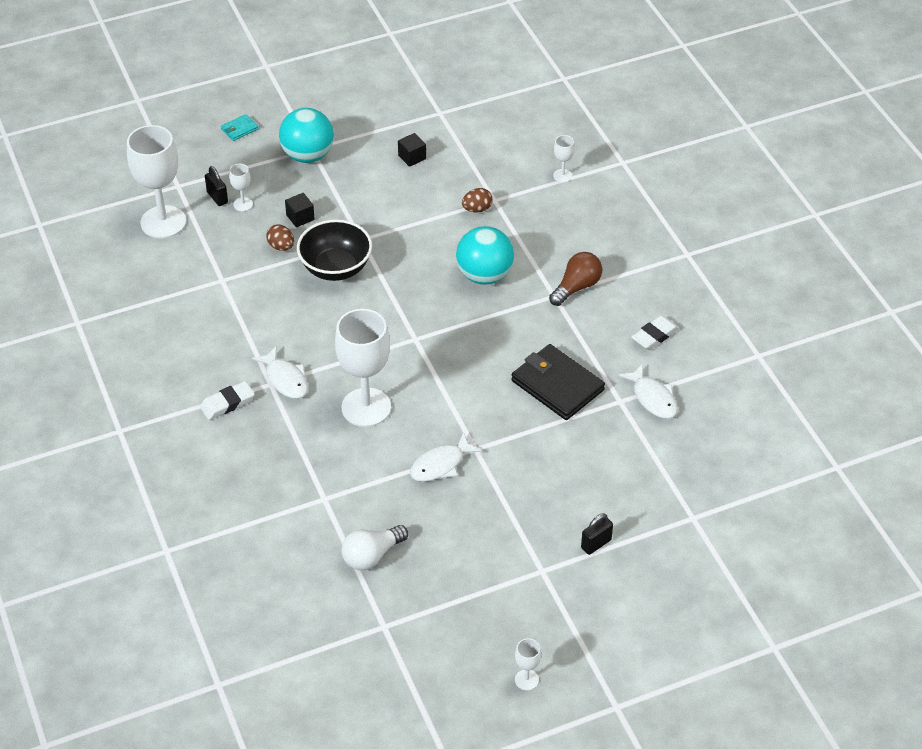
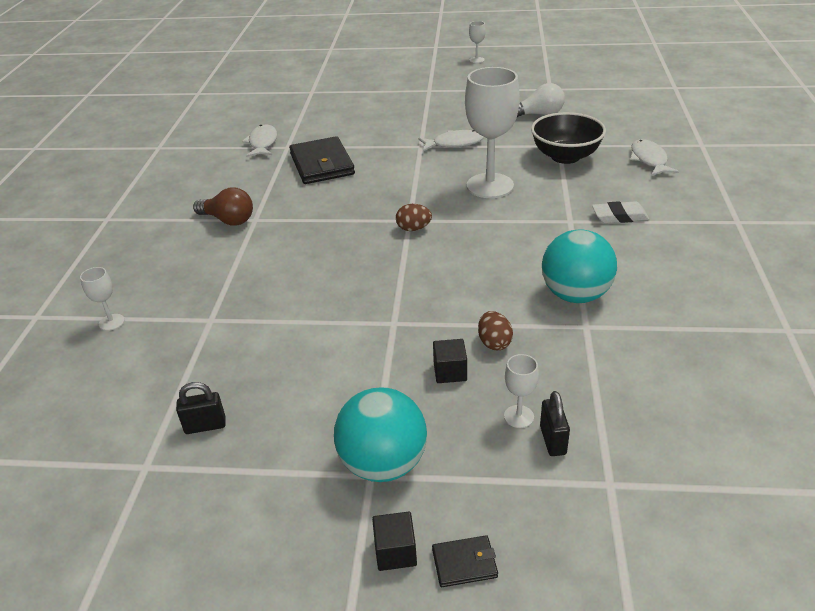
camera: 150 degrees left, 10 degrees down
white goblet [127,125,186,238] -> none
turquoise wallet [221,114,259,141] -> black wallet [432,535,498,587]
white fish [252,346,308,399] -> white fish moved to [630,139,679,176]
black bowl [297,219,372,281] -> black bowl moved to [531,112,606,164]
black cube [398,133,426,167] -> black cube moved to [372,512,417,571]
turquoise ball [456,226,514,285] -> turquoise ball moved to [542,230,617,303]
brown egg [462,188,493,212] -> brown egg moved to [396,204,432,231]
brown light bulb [549,252,602,306] -> brown light bulb turned 135 degrees counterclockwise [193,187,253,226]
black padlock [581,513,613,555] -> black padlock moved to [176,382,226,434]
white eraser [631,315,679,350] -> none

